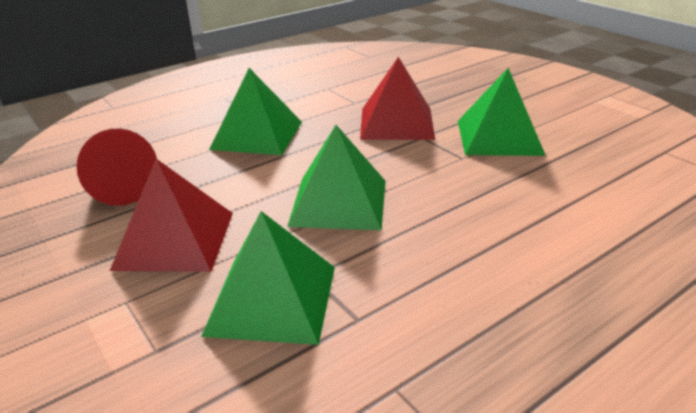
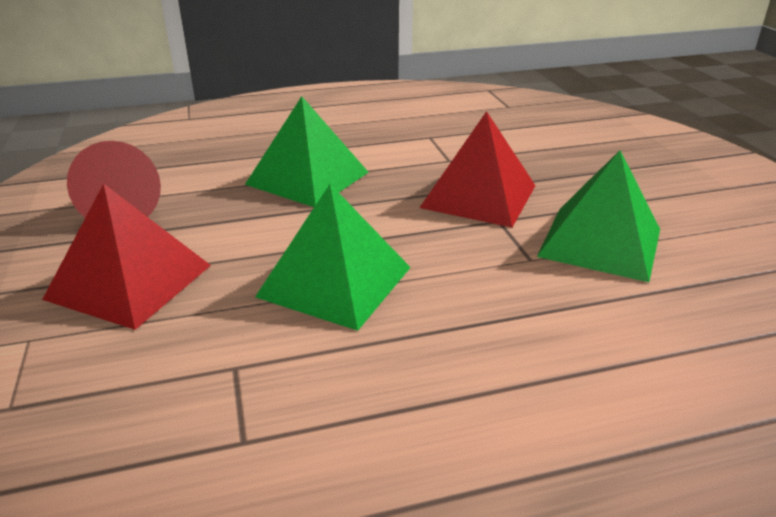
camera: 20 degrees right, 0 degrees up
green pyramid [201,211,335,345] -> none

